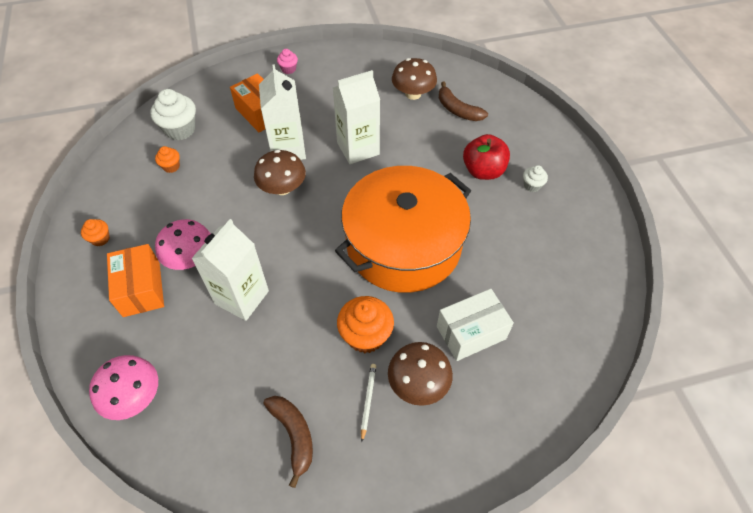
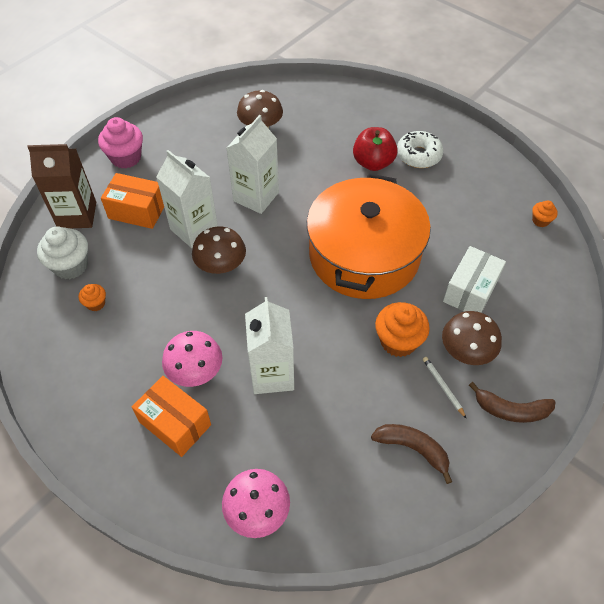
camera: 35 degrees left, 0 degrees up
orange cupcake [81,219,110,246] -> orange cupcake moved to [532,200,558,227]
pink cupcake [277,49,298,74] -> pink cupcake [98,117,143,168], size x1.91
brown banana [439,82,488,121] -> brown banana moved to [469,382,555,423]
white cupcake [523,165,548,192] -> white donut [397,131,444,168]
none -> brown carton [27,144,96,228]

